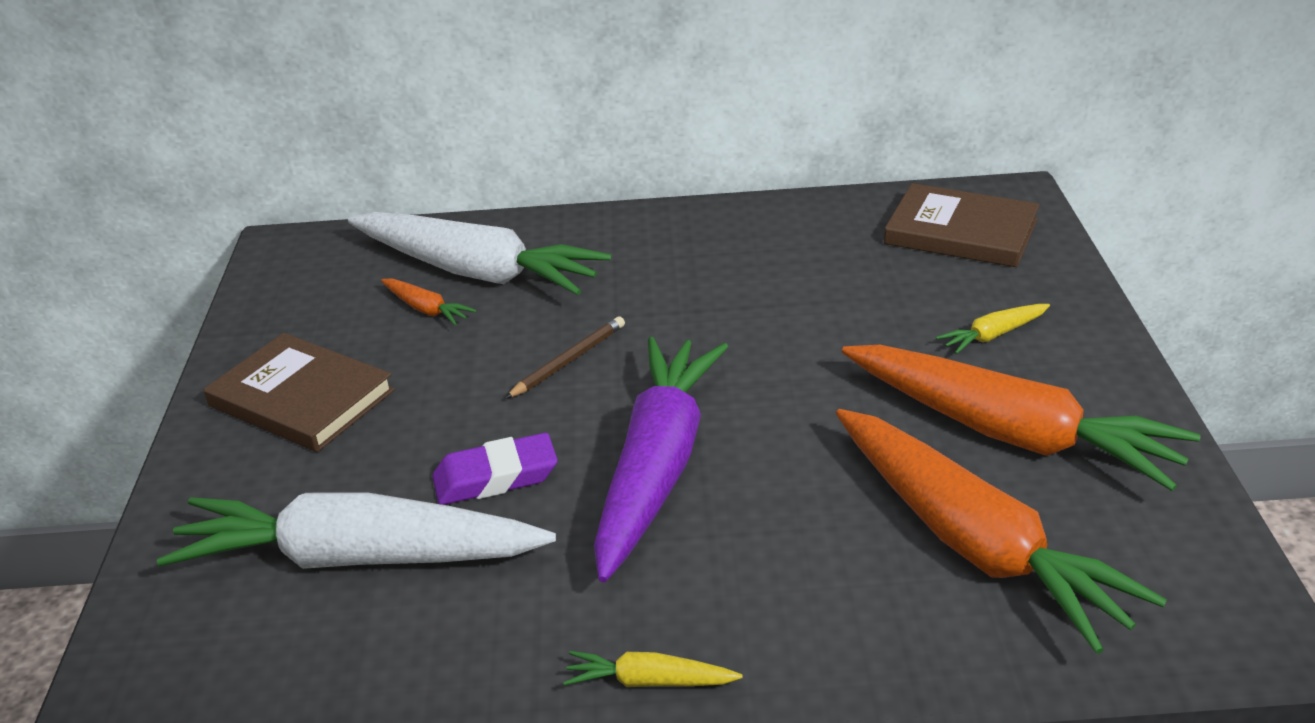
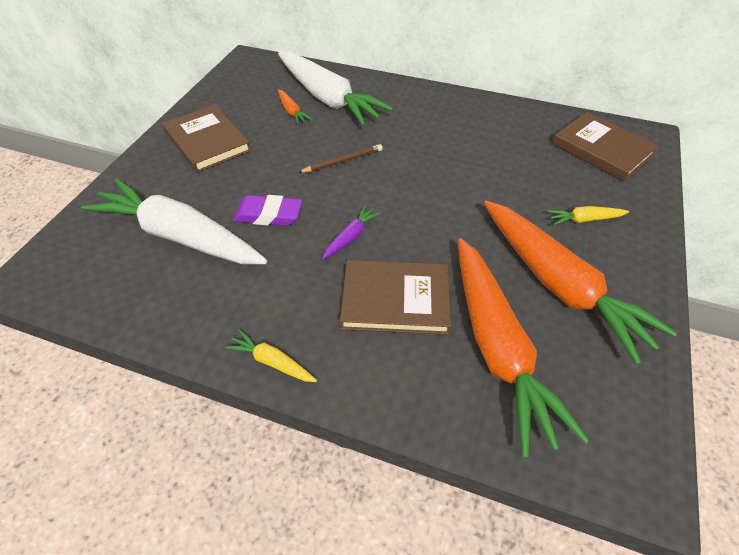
camera: 20 degrees right, 15 degrees up
purple carrot [594,337,728,582] -> purple carrot [322,205,381,259], size x0.41
none -> brown book [340,260,451,335]

